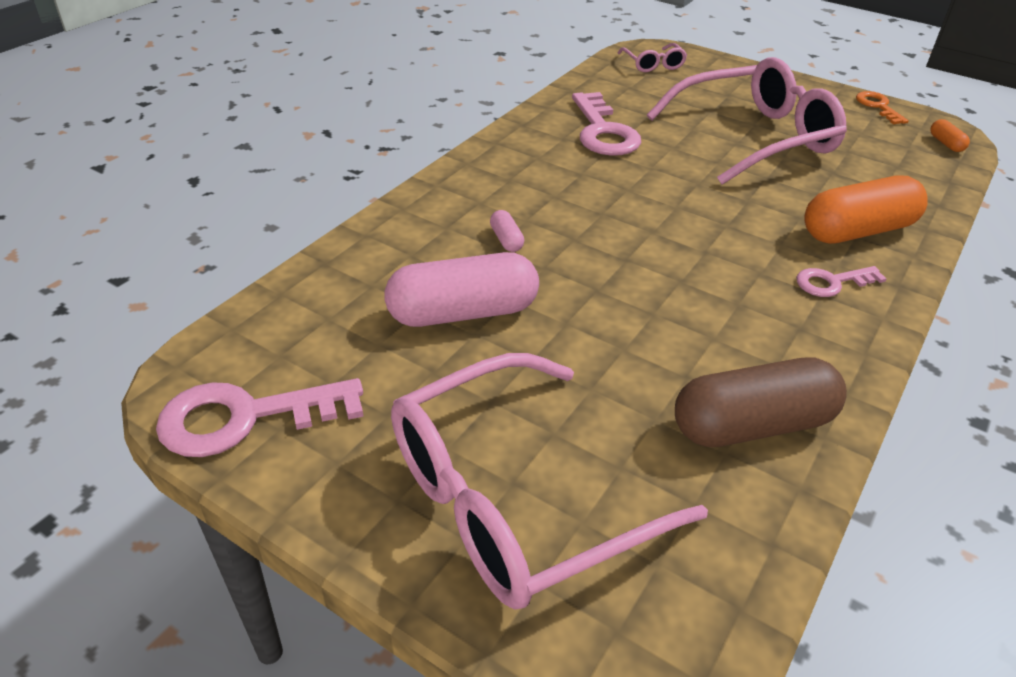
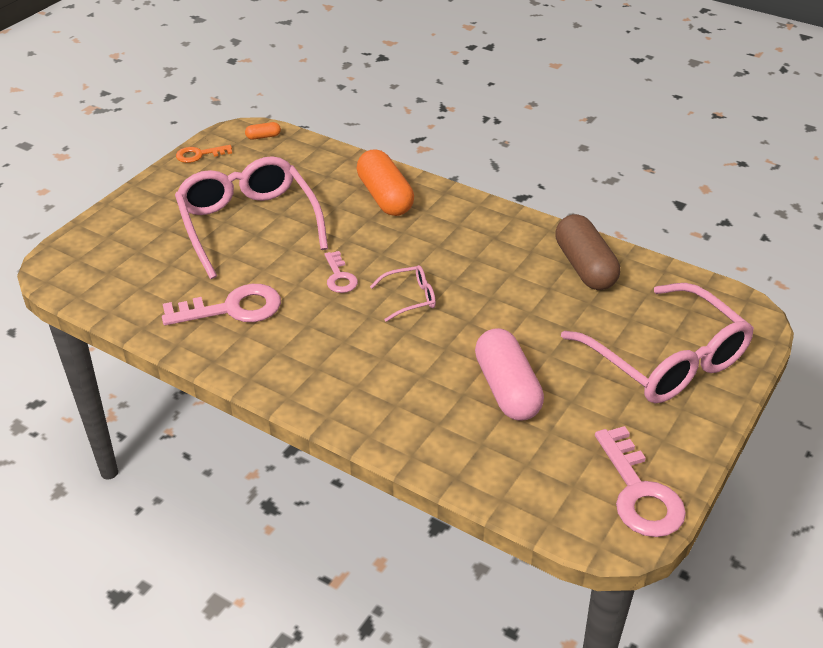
camera: 90 degrees left, 0 degrees up
pink capsule [490,210,524,252] -> none
pink glasses [618,43,687,72] -> pink glasses moved to [370,265,436,322]
pink key [796,266,887,297] -> pink key moved to [325,251,358,293]

